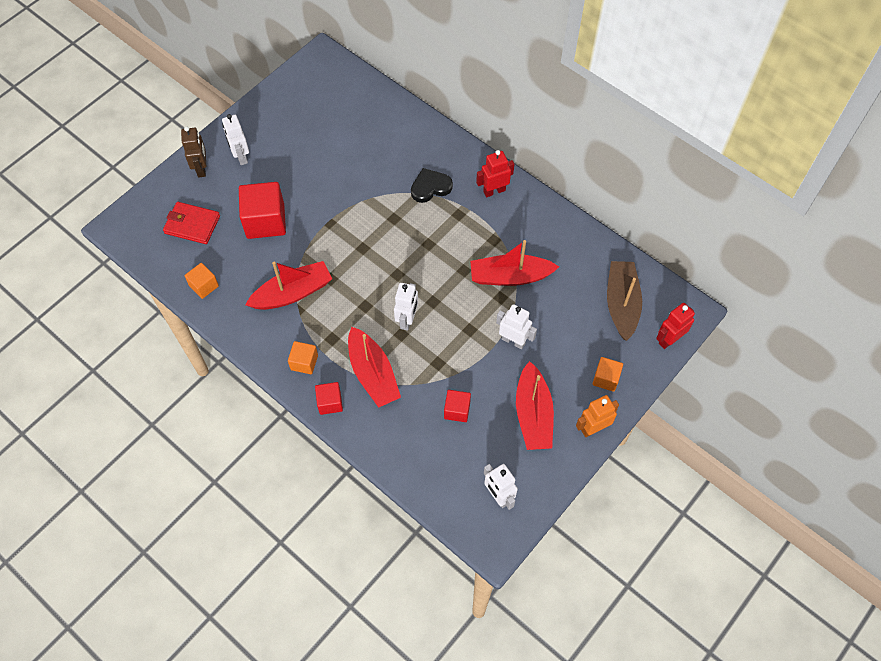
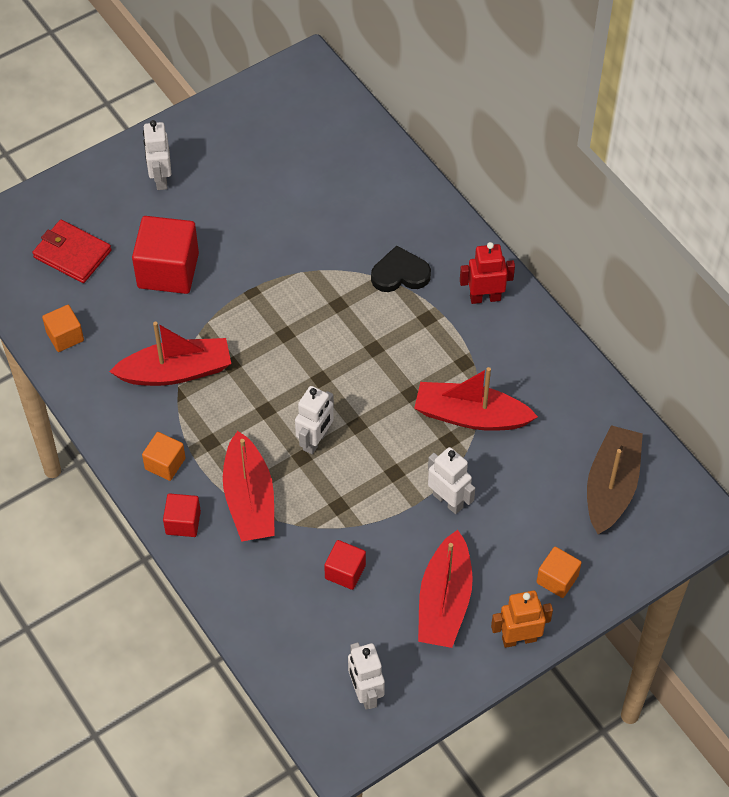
camera: 15 degrees right, 5 degrees down
brown robot [181,127,206,177] -> none
red robot [656,303,695,349] -> none

